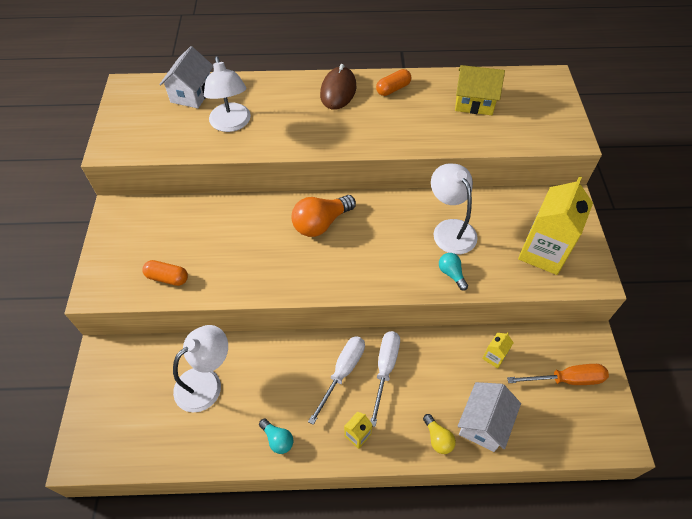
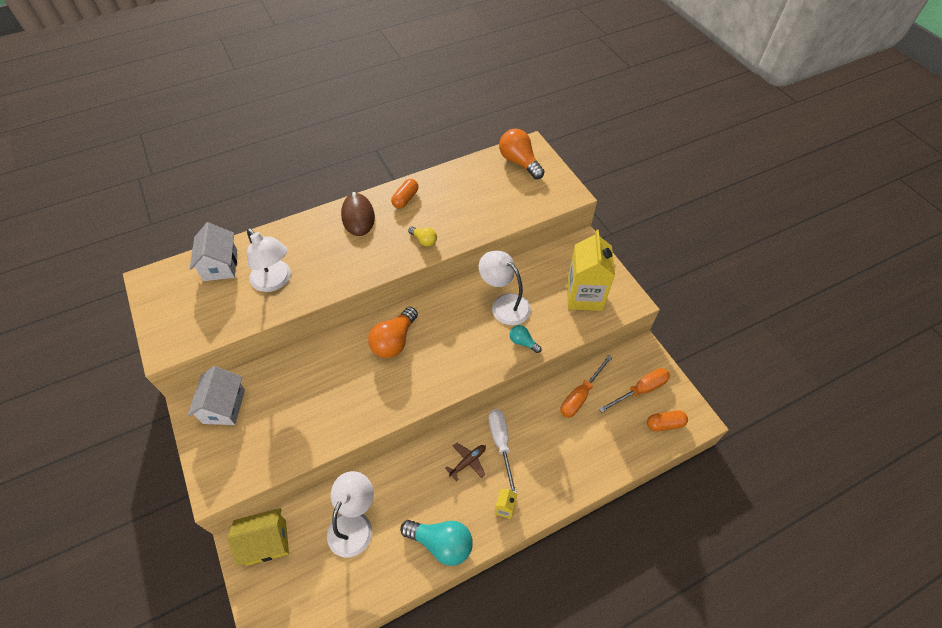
camera: 25 degrees left, 0 degrees up
orange capsule [142,260,188,286] -> orange capsule moved to [647,410,688,431]
turquoise light bulb [259,419,293,454] -> turquoise light bulb [400,520,473,566], size x1.86
white screwdriver [308,336,365,425] -> brown plane [445,443,486,481]
yellow light bulb [423,414,456,454] -> yellow light bulb moved to [408,226,437,247]
yellow house [455,65,505,115] -> yellow house moved to [227,508,289,566]
white house [458,382,521,452] -> white house moved to [188,366,245,425]
yellow carton [482,332,514,369] -> orange screwdriver [560,355,612,418]
none -> orange light bulb [499,129,545,179]

